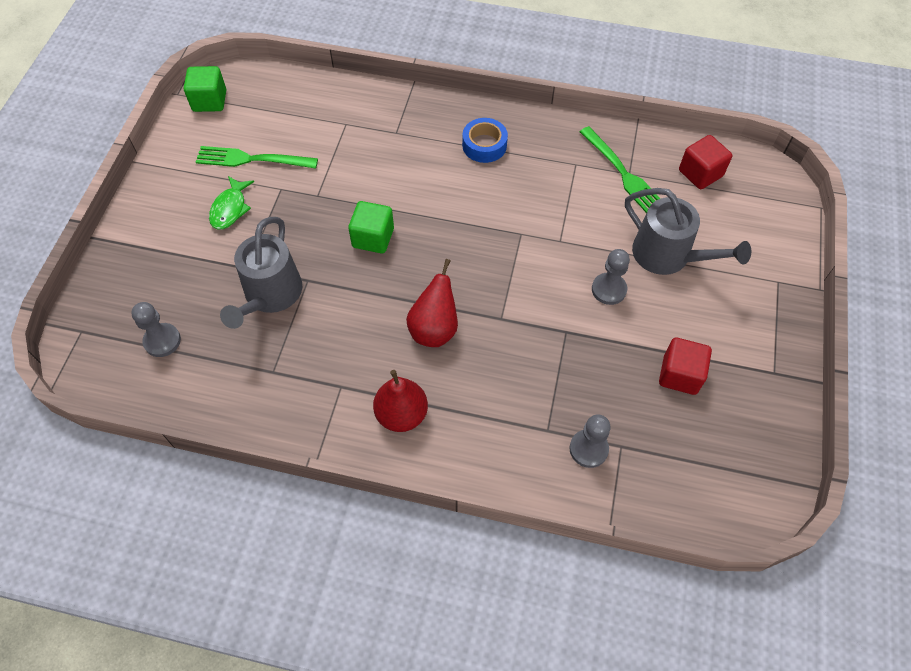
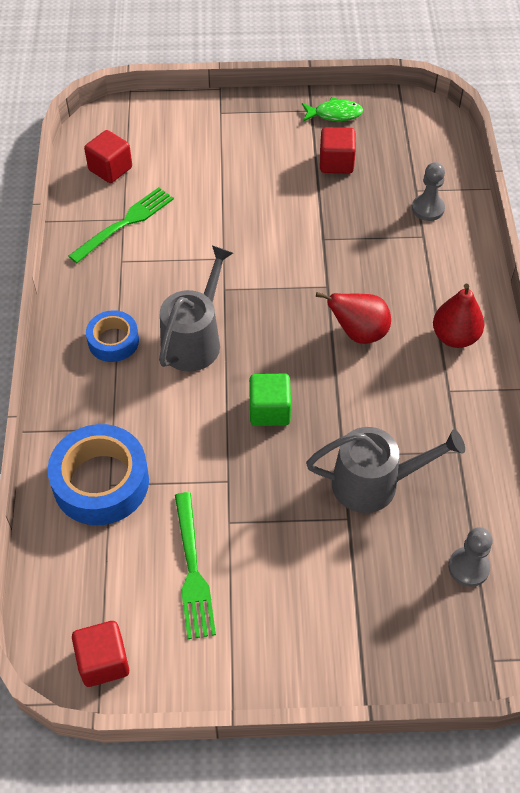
camera: 105 degrees left, 5 degrees down
green cube [184,66,226,112] -> red cube [72,621,129,687]
green fish [209,176,254,229] -> green fish moved to [302,97,363,122]
grey pawn [592,249,630,305] -> none
grey watering can [625,188,751,275] -> grey watering can moved to [159,245,233,372]
none -> blue tape [48,424,149,525]

